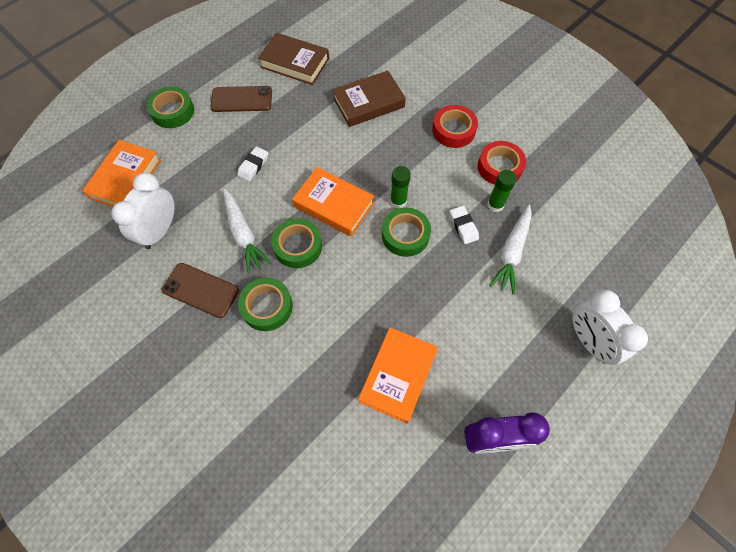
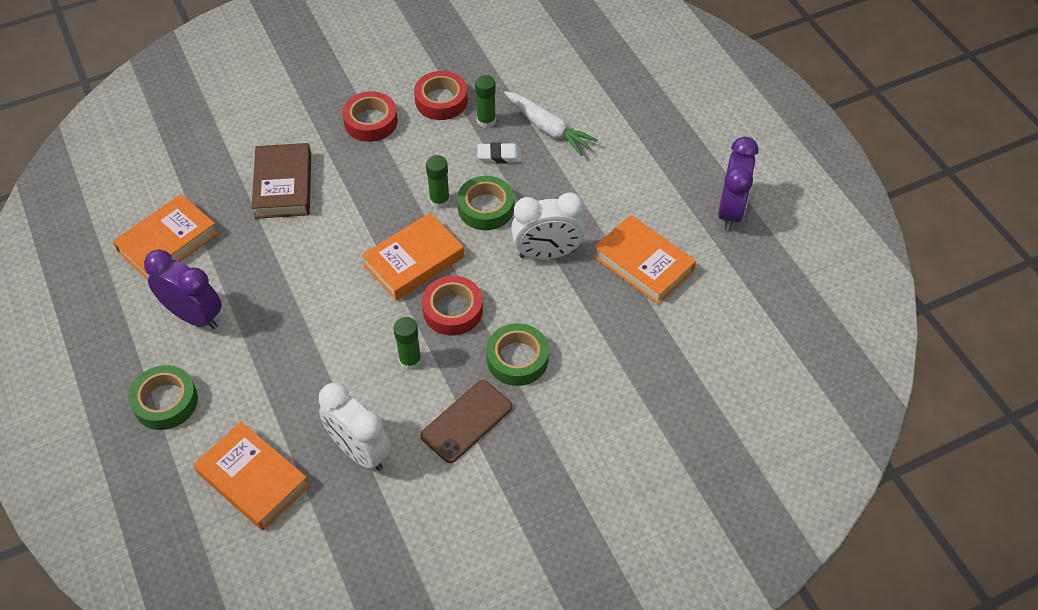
camera: 70 degrees left, 10 degrees down
brown phone [211,86,272,112] -> purple clock [144,250,222,329]
white carrot [223,189,271,274] -> green glue stick [394,317,421,370]
white eraser [237,146,268,182] -> none
brown book [258,33,329,85] -> orange book [113,194,219,280]
green tape [271,218,322,268] -> red tape [422,276,483,335]
white clock [572,290,648,365] -> white clock moved to [511,192,585,260]

